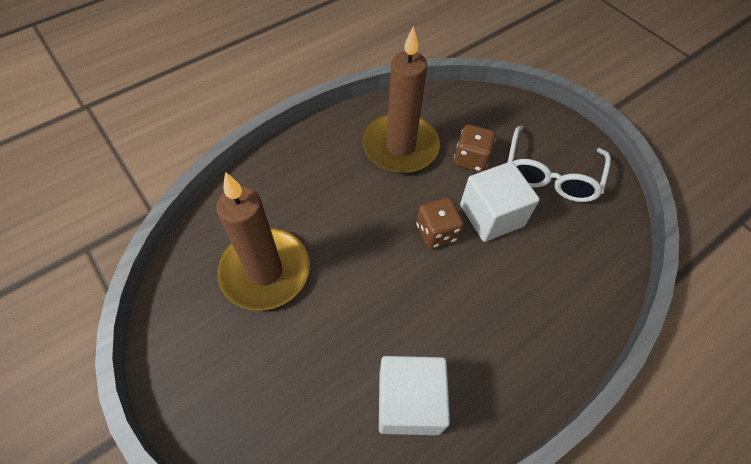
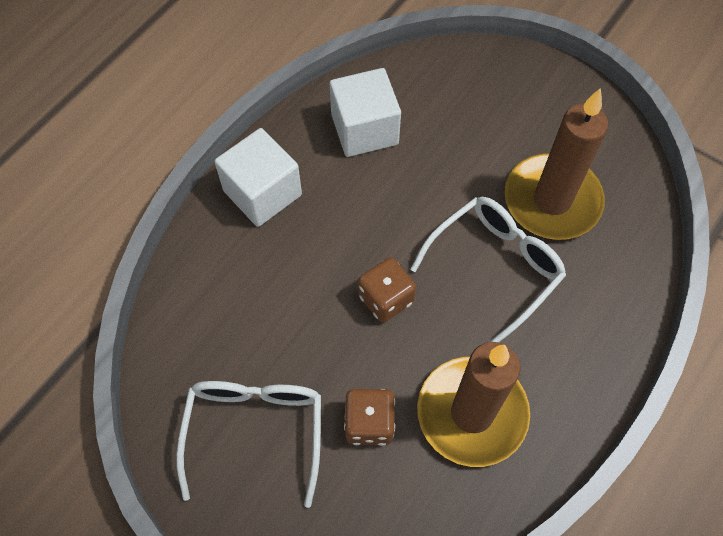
camera: 165 degrees right, 5 degrees up
white cube [460,161,540,242] -> white cube moved to [214,128,302,227]
none -> white glasses [410,196,566,342]

